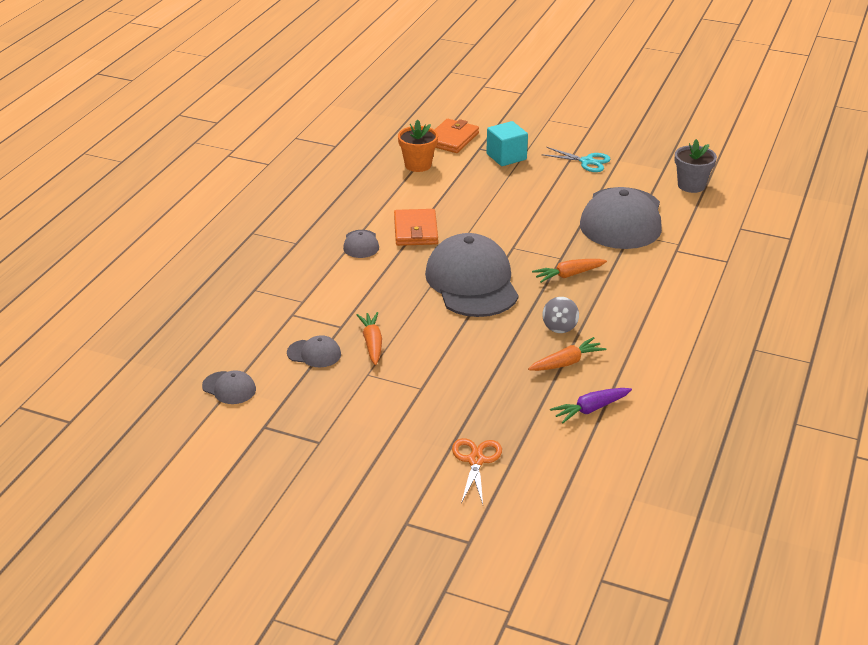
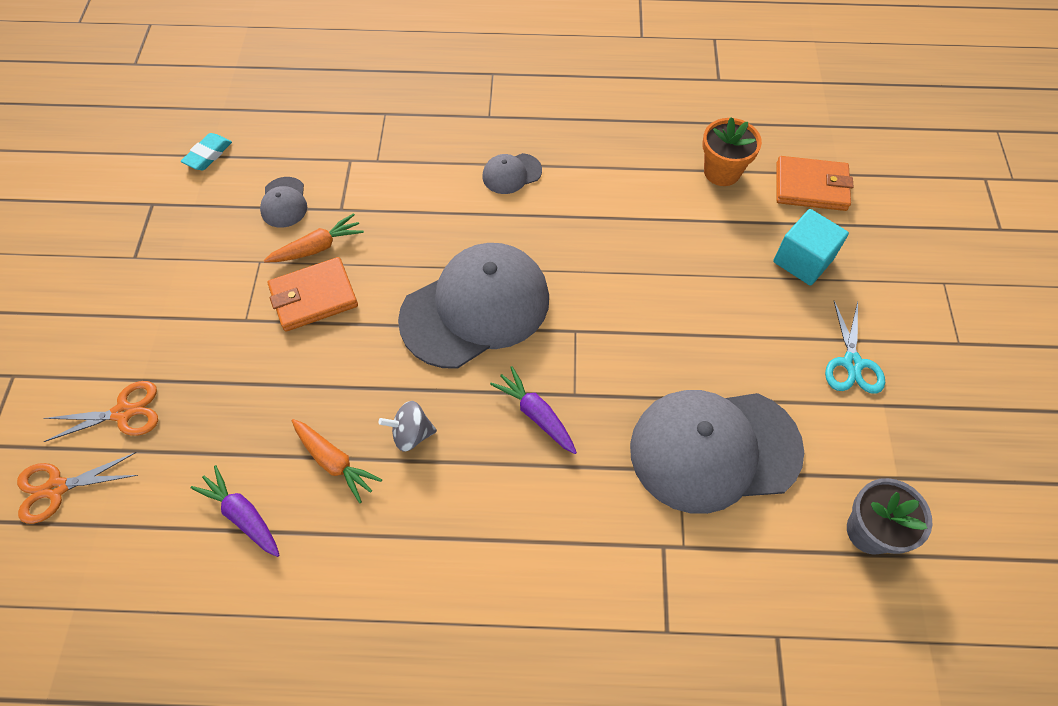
camera: 70 degrees right, 25 degrees up
grey cap [202,370,256,404] -> turquoise eraser [181,133,232,170]
orange wallet [394,209,438,246] -> orange wallet moved to [268,257,358,332]
orange carrot [532,259,607,283] -> purple carrot [490,366,577,454]
none -> orange scissors [17,452,138,524]

